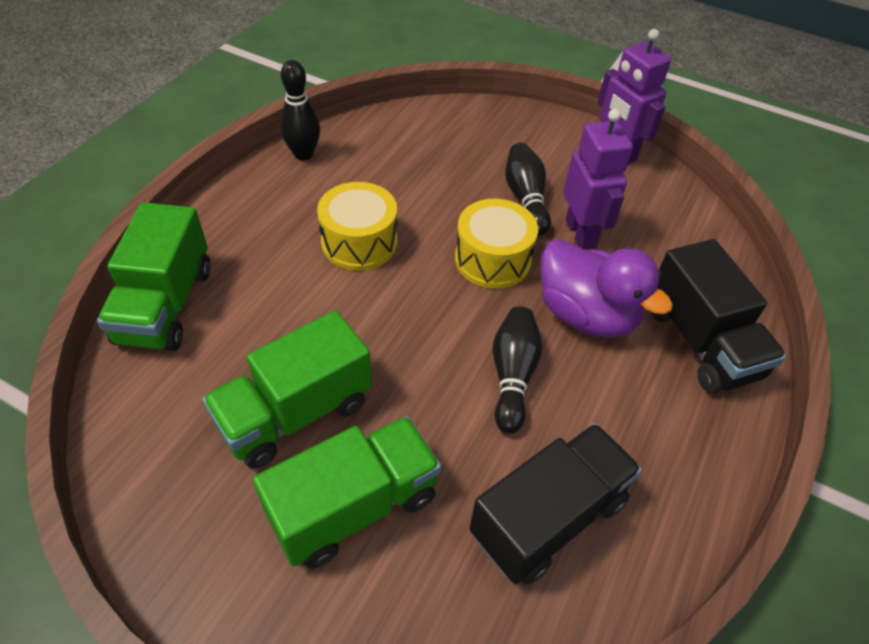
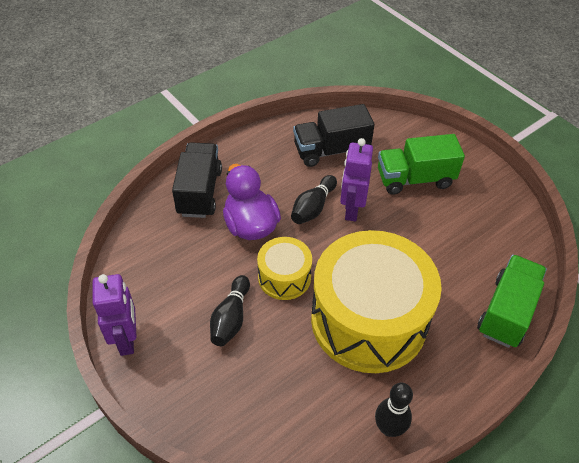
camera: 155 degrees left, 0 degrees up
green truck [202,310,372,469] -> none
yellow drum [317,182,397,271] -> yellow drum [311,230,442,373], size x2.09
purple robot [563,109,633,250] -> purple robot moved to [340,138,373,221]

